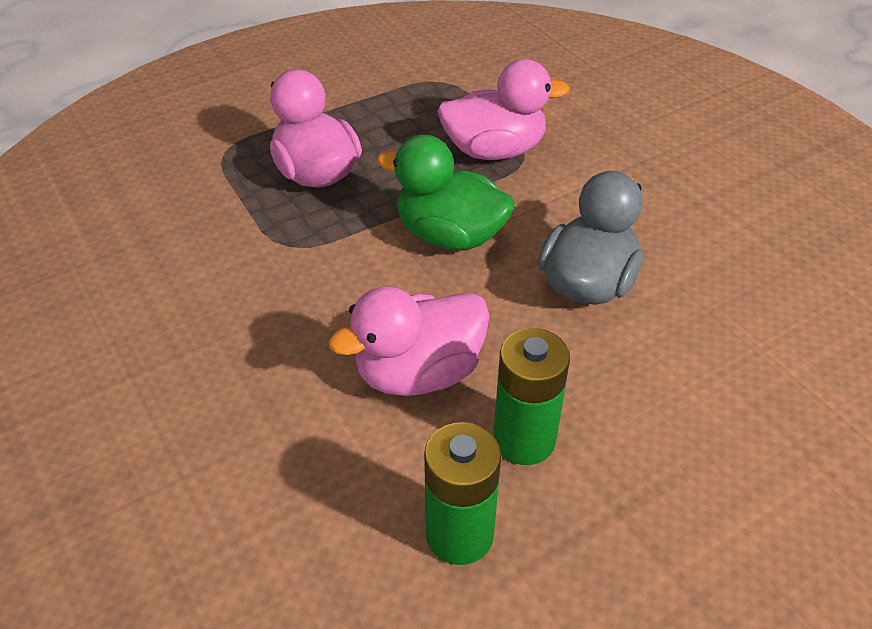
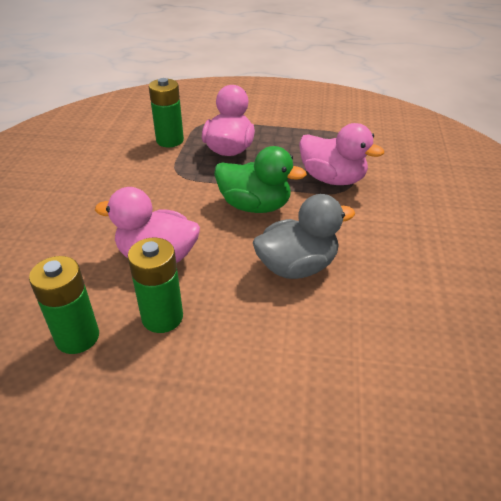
camera: 40 degrees right, 5 degrees down
green duck [377,135,515,250] -> green duck turned 135 degrees clockwise [214,146,307,213]
none -> green battery [149,78,184,147]

